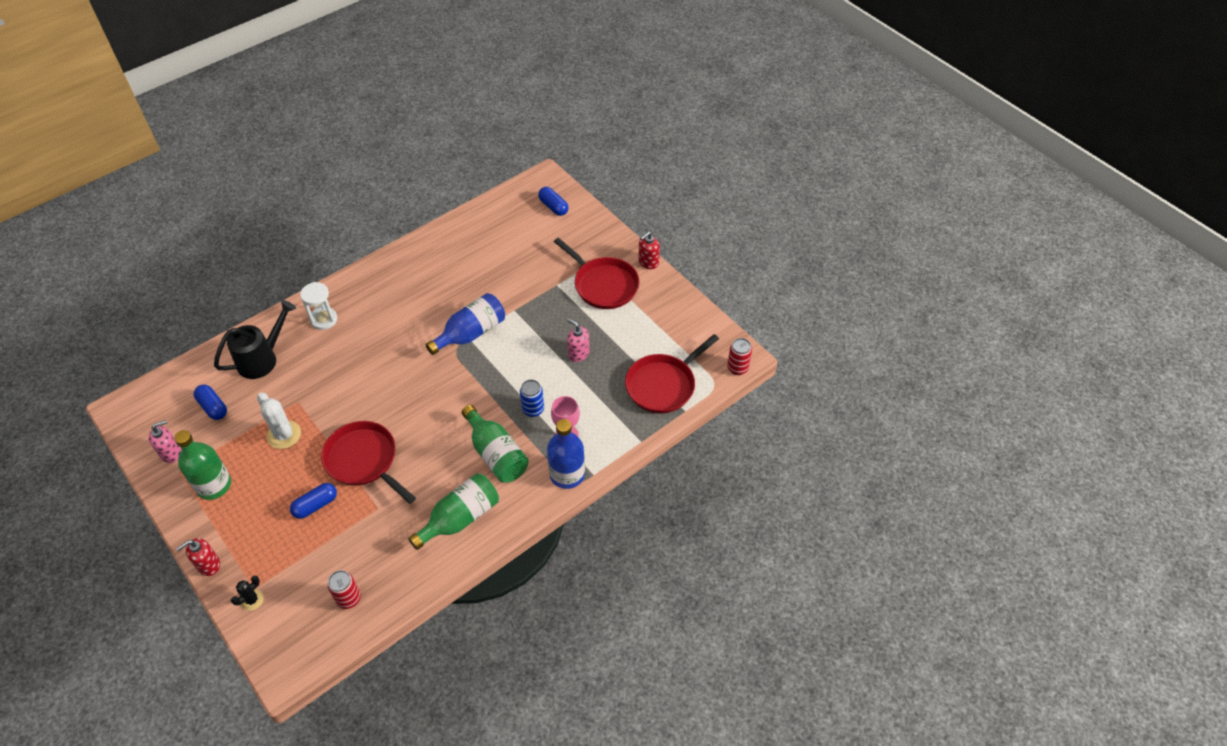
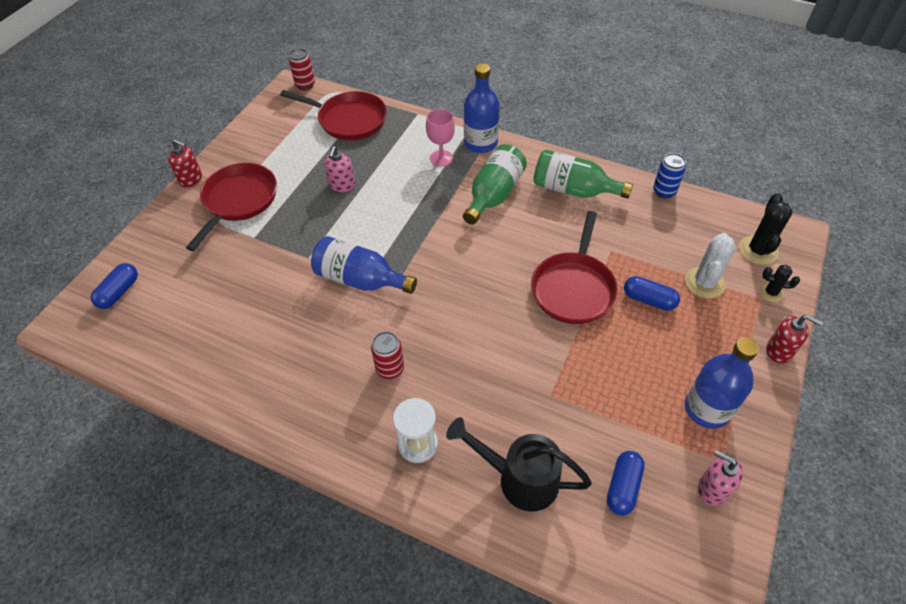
camera: 115 degrees left, 0 degrees up
green bottle [174,430,231,500] -> blue bottle [685,337,759,429]
white cactus [257,392,301,449] -> white cactus moved to [685,233,736,298]
red can [328,570,361,609] -> red can moved to [371,331,404,379]
blue can [520,380,544,417] -> blue can moved to [653,153,686,198]
none -> black cactus [739,193,792,265]

